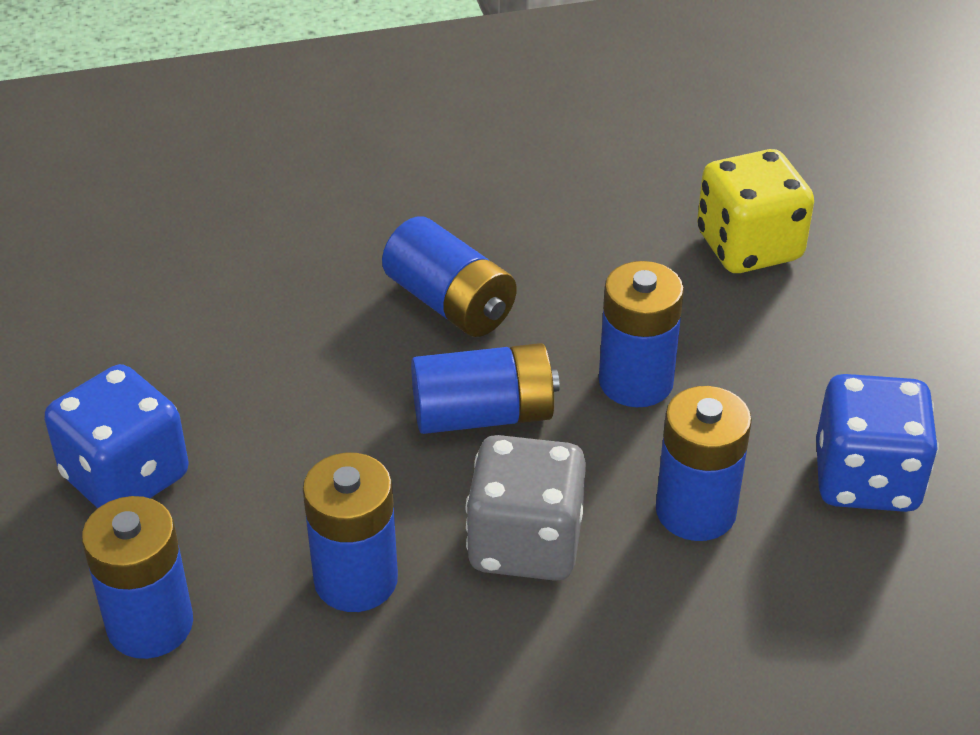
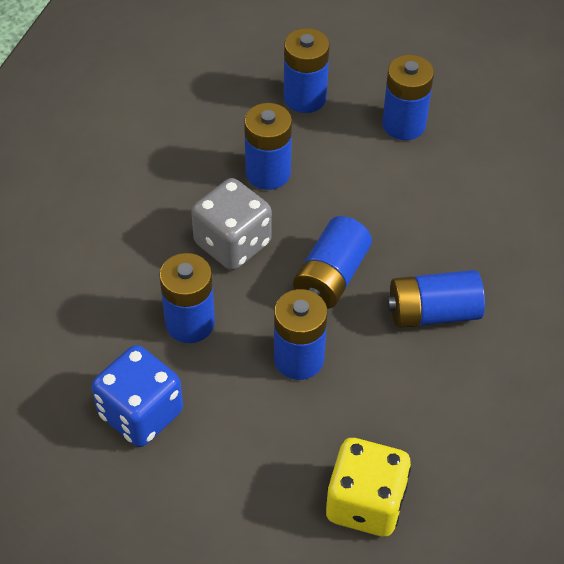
camera: 125 degrees right, 10 degrees up
blue dice [44,364,189,508] -> blue battery [382,55,434,140]

